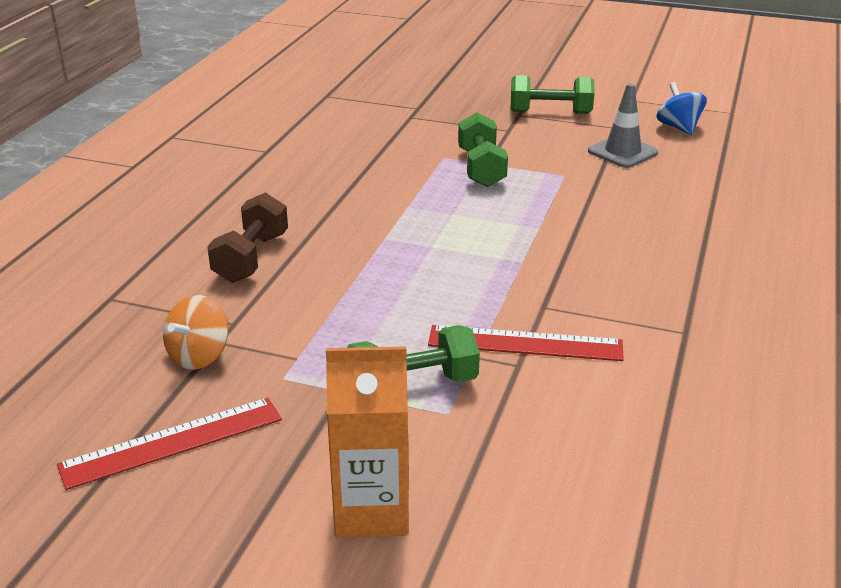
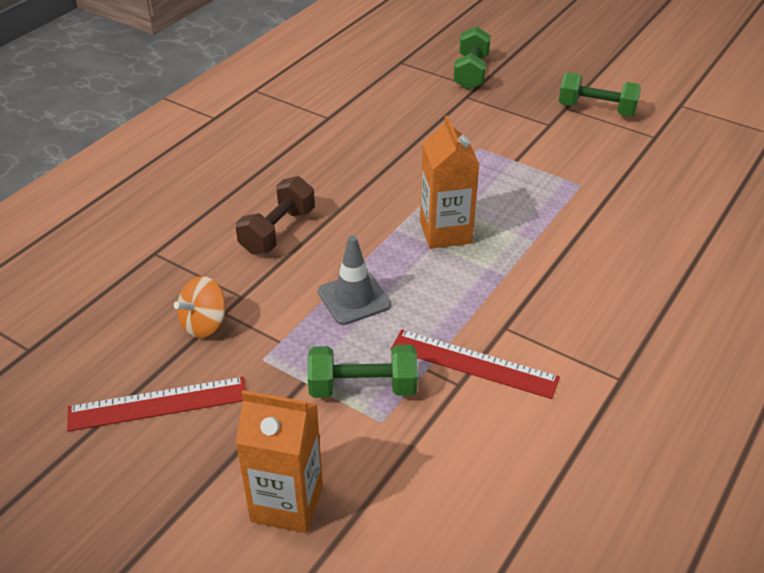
camera: 15 degrees right, 10 degrees up
green dumbbell [458,112,508,187] -> green dumbbell moved to [453,26,491,90]
grey traffic cone [588,83,658,168] -> grey traffic cone moved to [318,235,391,325]
blue spinning top [656,82,707,135] -> none
none -> orange carton [420,116,480,249]

